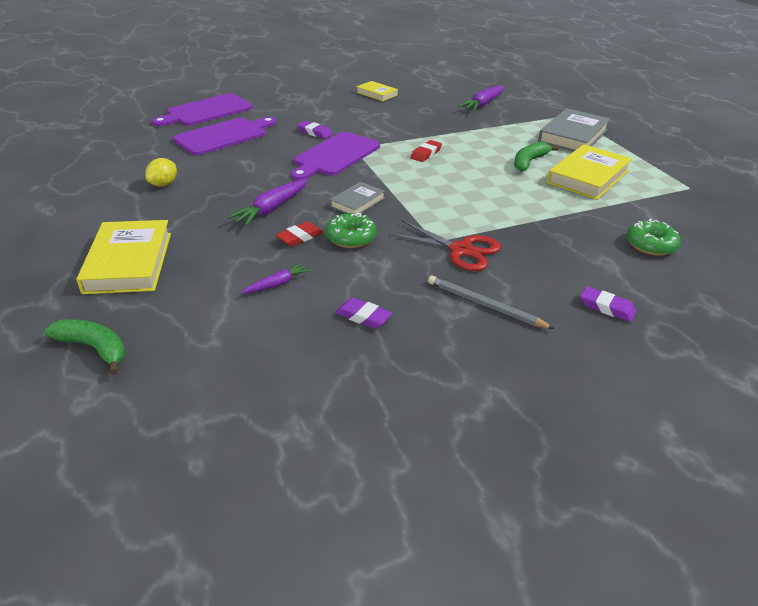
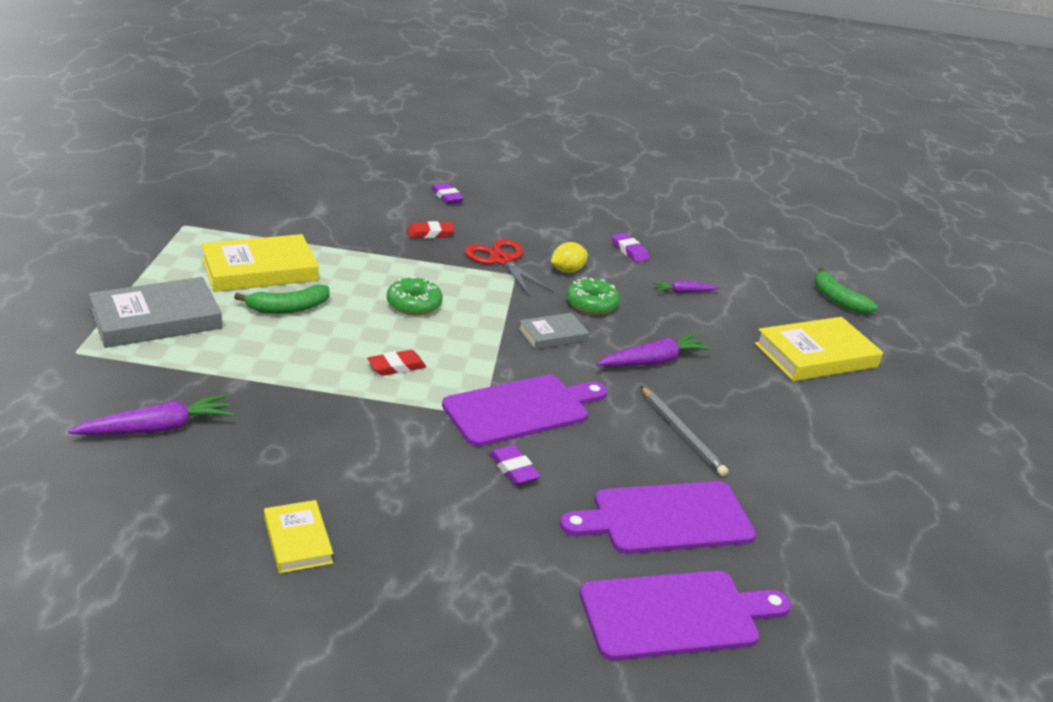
camera: 155 degrees left, 5 degrees down
yellow book [76,220,171,294] -> yellow book turned 45 degrees clockwise [755,317,883,381]
yellow lemon [145,158,177,187] -> yellow lemon moved to [551,242,588,273]
red eraser [276,221,323,247] -> red eraser moved to [407,221,455,238]
grey pencil [428,275,554,329] -> grey pencil moved to [641,386,728,476]
green donut [626,219,681,256] -> green donut moved to [387,276,443,316]

